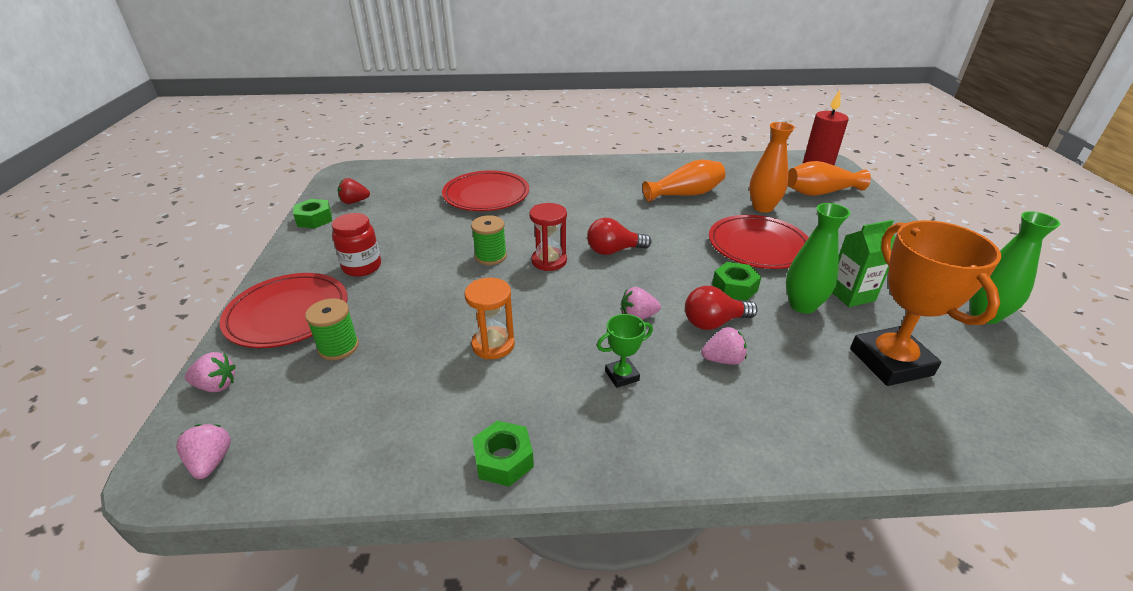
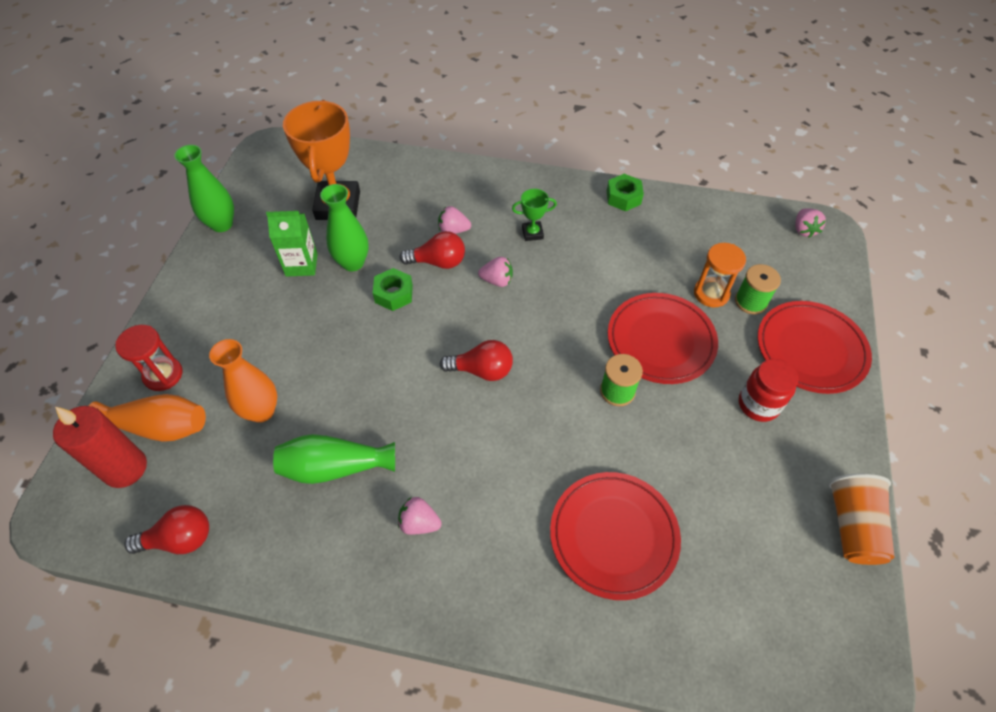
camera: 165 degrees left, 20 degrees up
pink strawberry [185,352,236,392] -> pink strawberry moved to [398,497,442,535]
green nut [293,199,332,229] -> orange cup [828,474,894,565]
red strawberry [338,178,370,204] -> none
orange hourglass [465,278,515,359] -> orange hourglass moved to [694,243,746,308]
red hourglass [529,203,567,271] -> red hourglass moved to [115,325,183,391]
orange vase [642,159,725,202] -> green vase [273,434,395,484]
red plate [709,215,809,269] -> red plate moved to [608,293,718,384]
none -> red light bulb [124,505,209,554]

